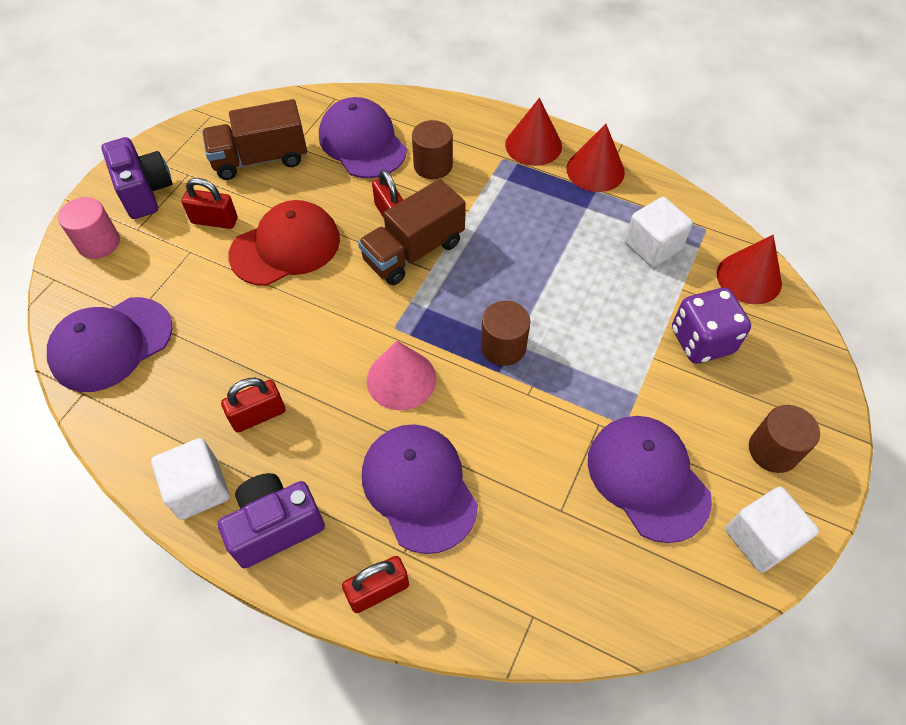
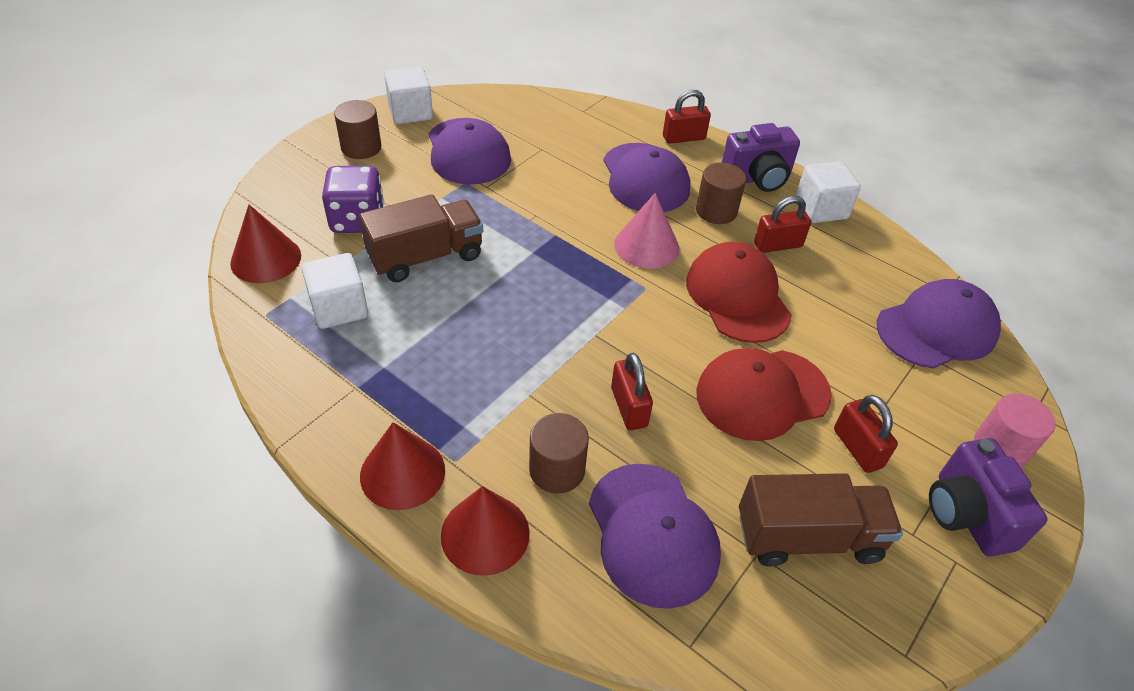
camera: 170 degrees left, 10 degrees down
red padlock [182,178,238,229] -> red padlock turned 45 degrees clockwise [834,395,898,473]
brown truck [358,179,465,285] -> brown truck moved to [359,194,483,282]
brown cylinder [481,301,530,366] -> brown cylinder moved to [696,163,746,224]
red cone [567,124,625,192] -> red cone moved to [441,486,530,576]
none -> red cap [686,242,792,343]

